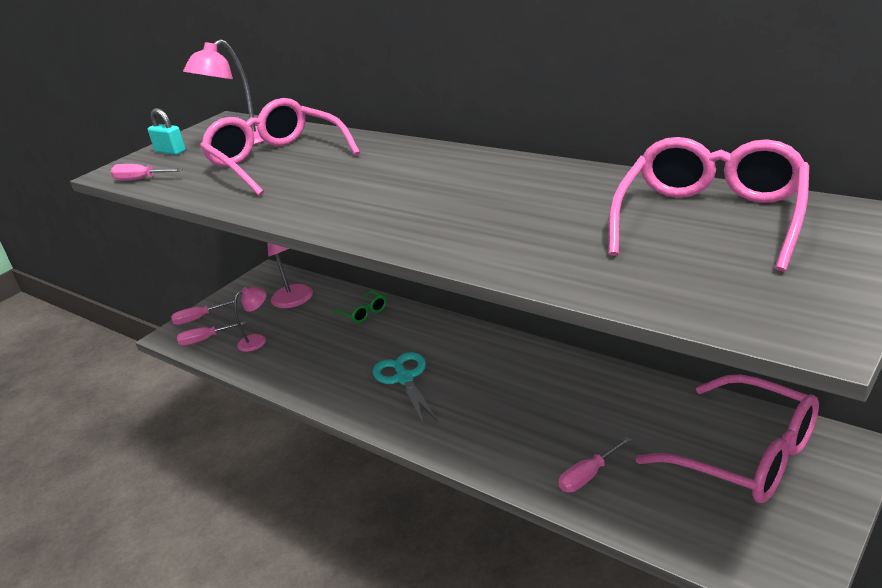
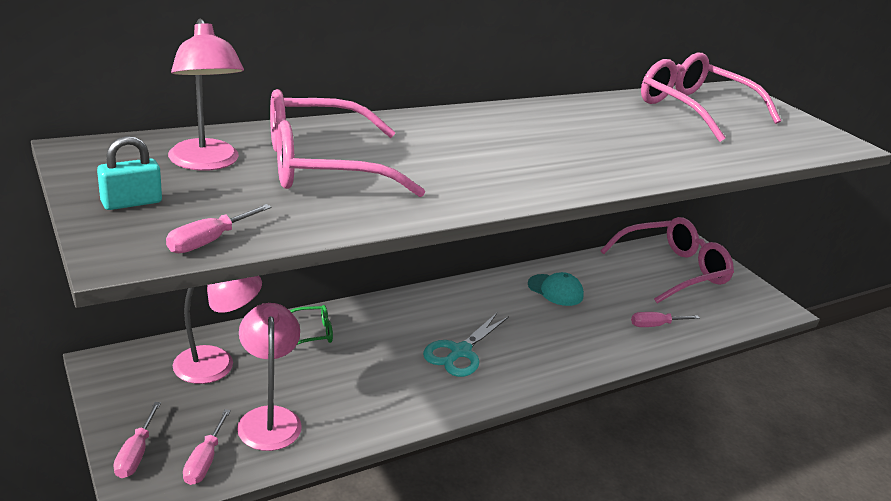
camera: 75 degrees left, 0 degrees up
pink lamp [234,287,267,352] -> pink lamp [237,303,302,451], size x1.60
turquoise scissors [373,352,438,424] -> turquoise scissors turned 60 degrees counterclockwise [423,313,509,377]
pink screwdriver [559,437,631,492] -> pink screwdriver turned 90 degrees clockwise [631,312,700,327]
none -> turquoise cap [528,272,584,306]

